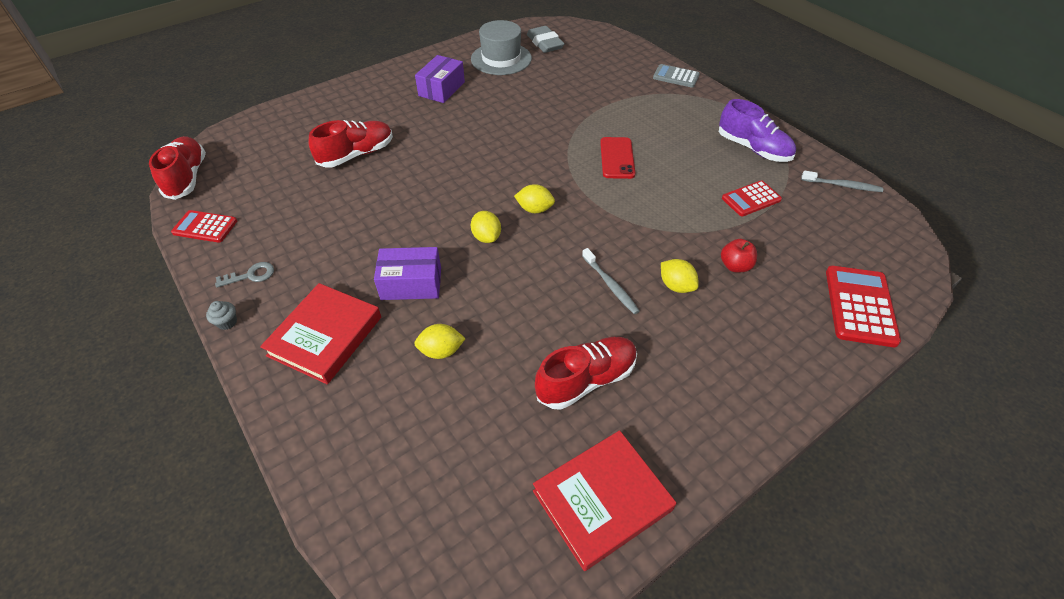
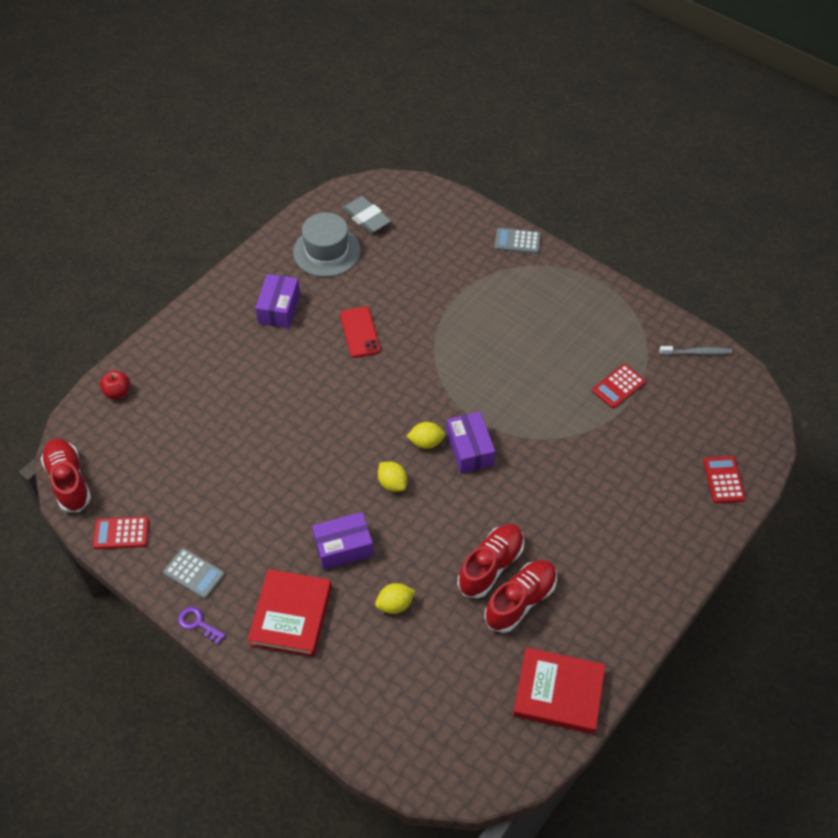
camera: 15 degrees left, 5 degrees up
grey cupcake [206,301,237,330] -> purple key [178,607,226,644]
grey key [215,262,274,288] -> grey calculator [163,548,225,599]
red shoe [309,120,393,168] -> red shoe moved to [458,524,524,599]
red book [533,430,676,571] -> red book turned 60 degrees clockwise [513,647,605,734]
grey toothbrush [582,248,640,314] -> none
red phone [600,137,635,179] -> red phone moved to [340,306,380,358]
yellow lemon [661,259,699,293] -> none
purple shoe [719,99,796,162] -> none
red apple [721,239,757,272] -> red apple moved to [100,370,130,399]
red calculator [826,266,901,347] -> red calculator [703,456,745,503], size x0.66
none -> purple box [446,412,495,473]

